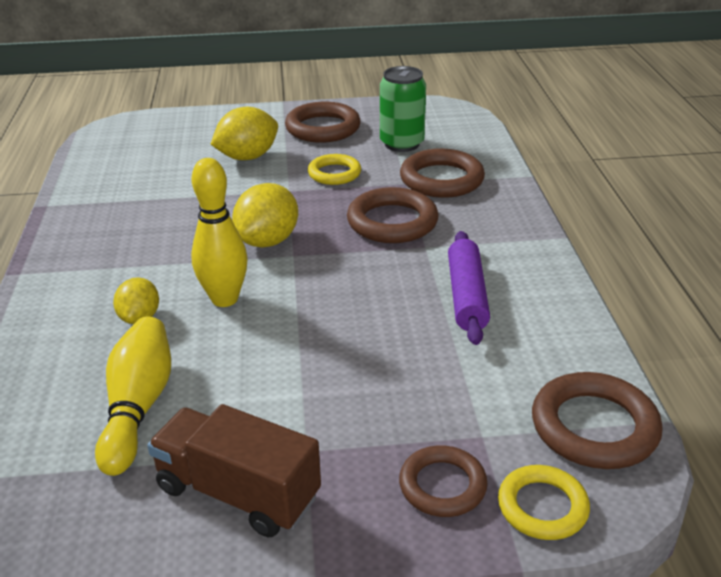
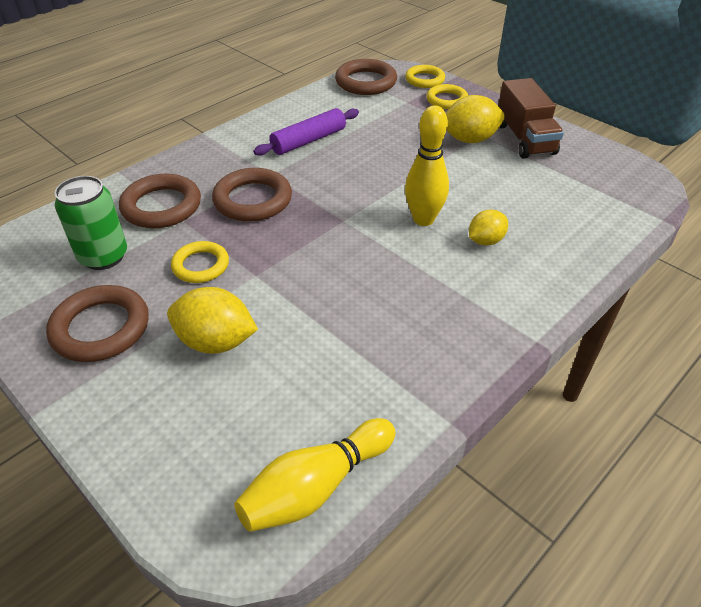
camera: 130 degrees left, 10 degrees up
yellow bowling pin [95,317,171,476] -> yellow bowling pin moved to [234,418,395,532]
yellow lemon [232,183,298,247] -> yellow lemon moved to [446,95,505,143]
brown ring [399,445,488,517] -> yellow ring [427,84,468,109]

